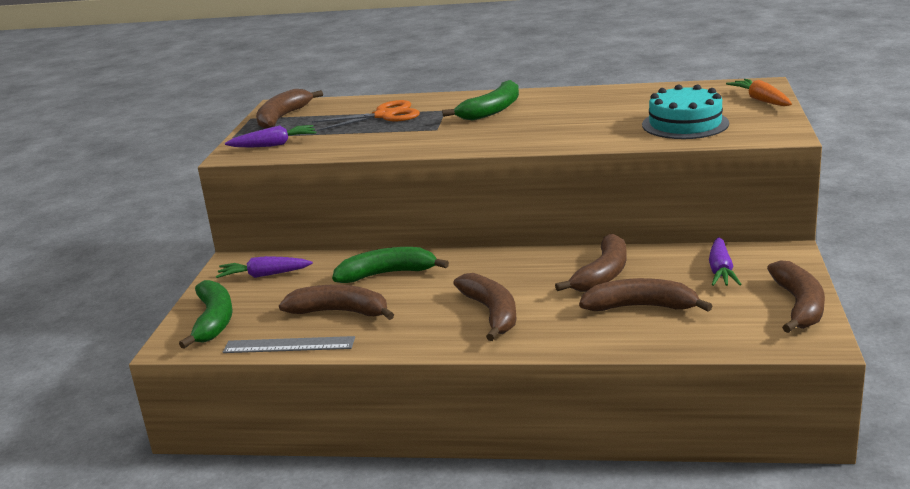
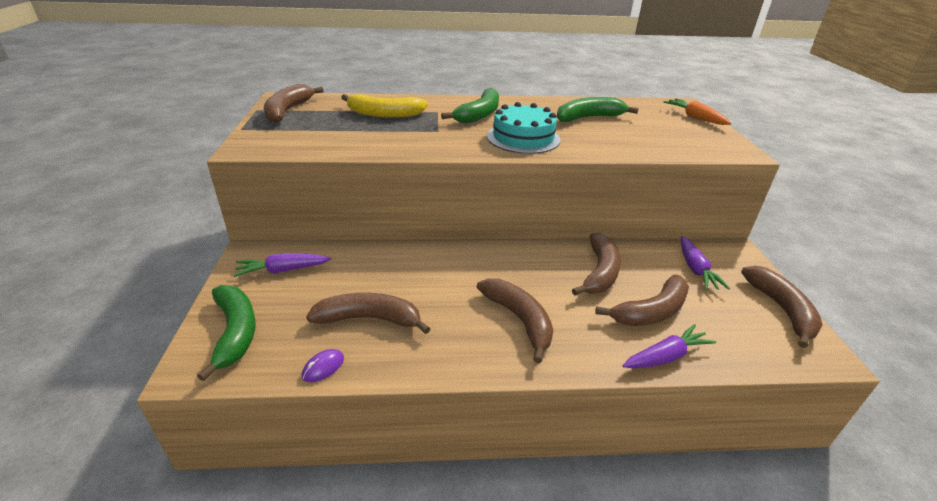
camera: 15 degrees left, 10 degrees up
grey ruler [223,336,355,353] -> purple mouse [302,349,344,382]
purple carrot [225,125,316,147] -> purple carrot moved to [622,324,716,368]
orange scissors [312,100,420,131] -> yellow banana [341,94,428,118]
green banana [332,247,449,283] -> green banana moved to [557,97,639,122]
brown banana [579,278,712,312] -> brown banana turned 150 degrees clockwise [595,274,689,326]
turquoise cake [642,84,729,139] -> turquoise cake moved to [487,102,560,154]

